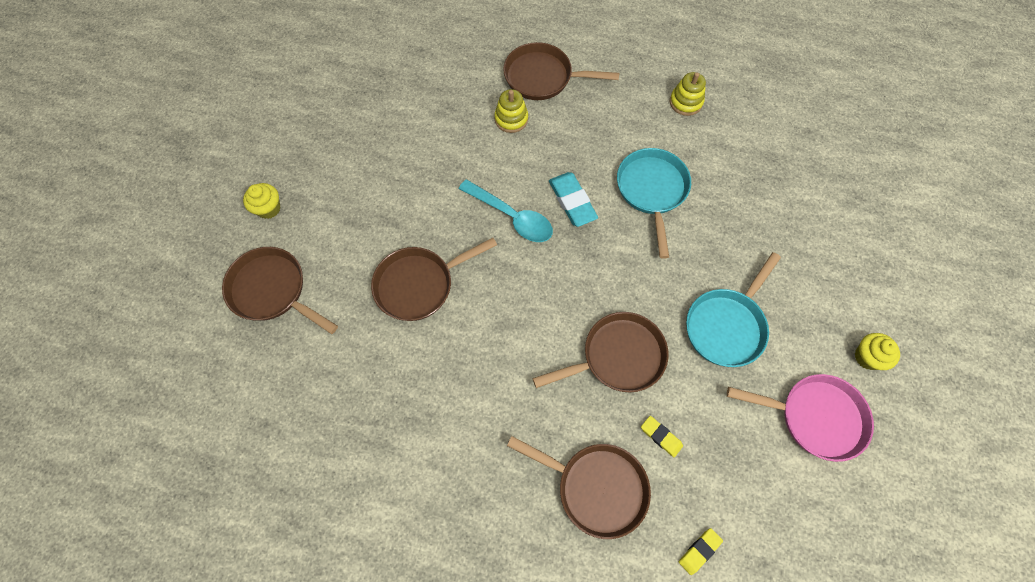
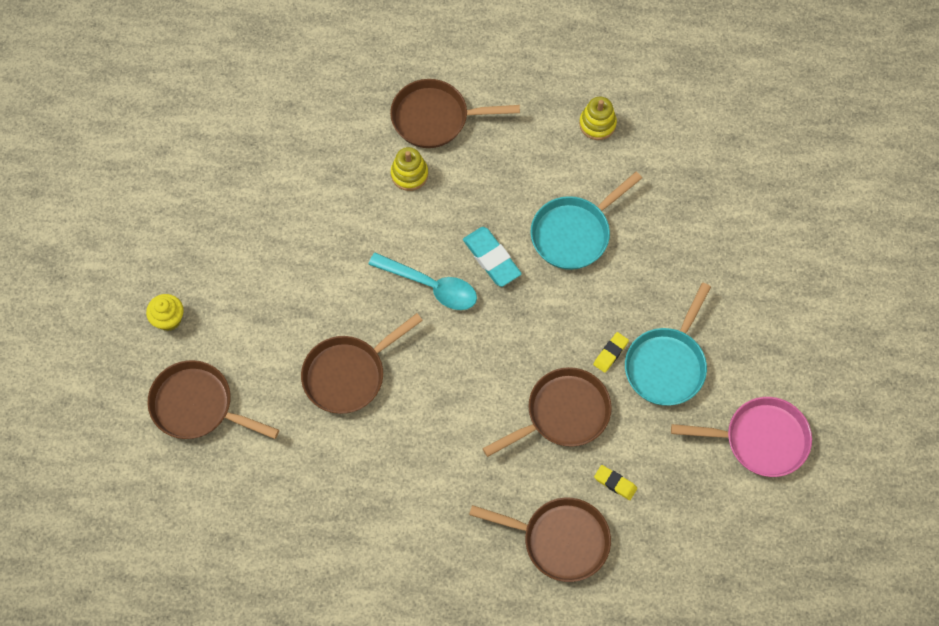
camera: 10 degrees left, 0 degrees up
turquoise pan [617,148,691,259] -> turquoise pan turned 120 degrees counterclockwise [530,172,642,270]
yellow eraser [679,528,723,575] -> yellow eraser moved to [593,332,629,373]
yellow cupcake [855,333,900,370] -> none

